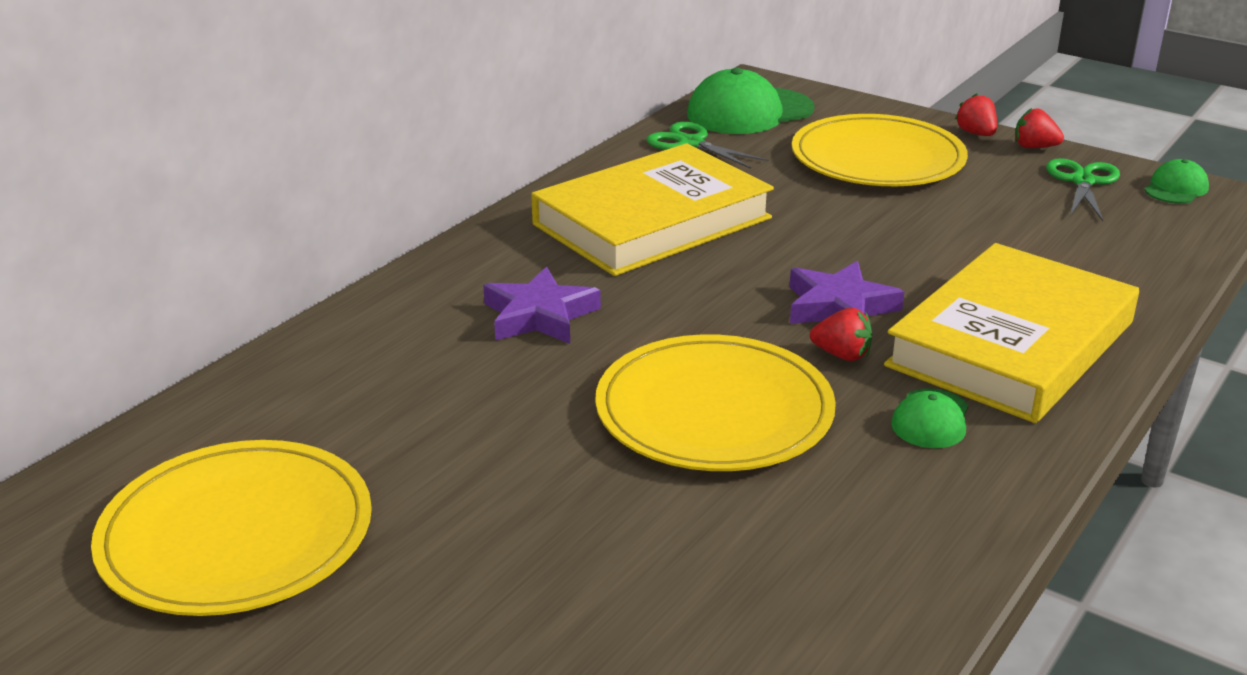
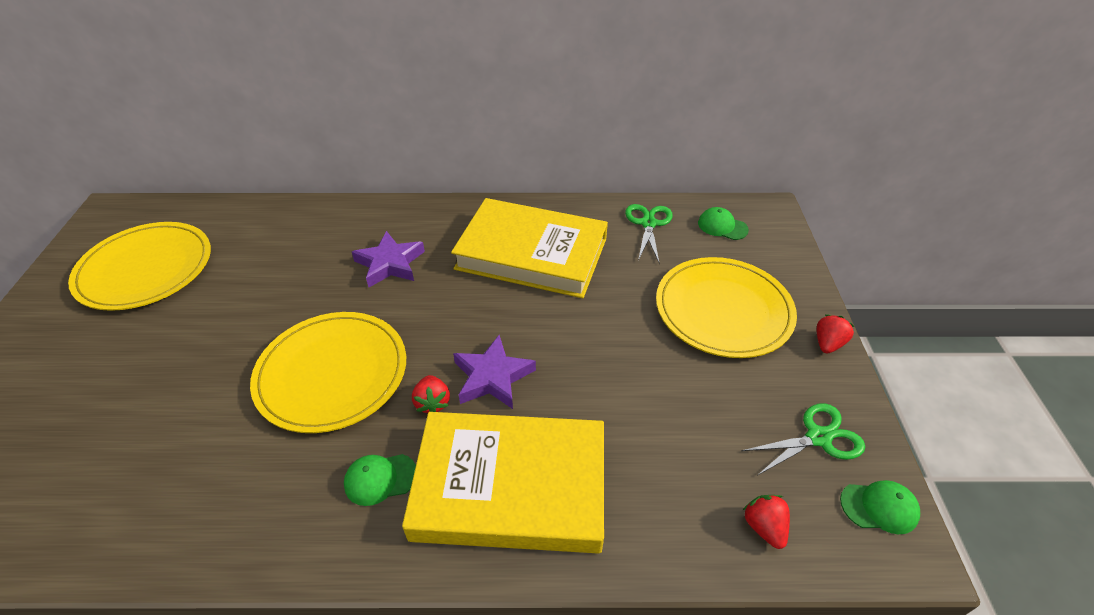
camera: 55 degrees right, 15 degrees up
green cap [687,68,815,134] -> green cap [698,207,749,240], size x0.51
red strawberry [1015,108,1064,148] -> red strawberry moved to [743,495,790,549]

